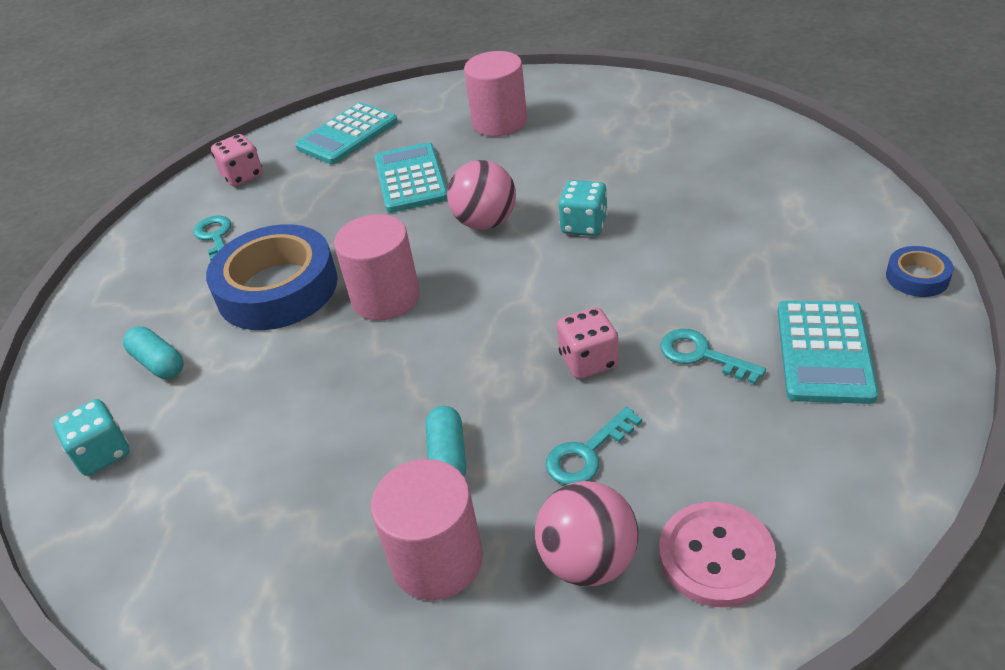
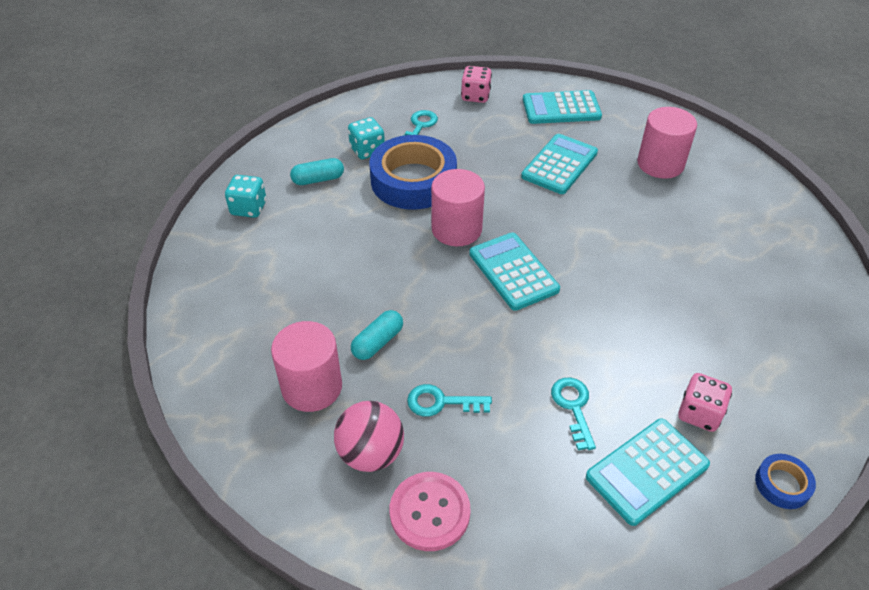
camera: 40 degrees right, 5 degrees up
turquoise capsule [123,326,183,379] -> turquoise capsule turned 75 degrees clockwise [290,158,344,185]
pink ball [447,160,516,230] -> none
pink dice [557,307,619,379] -> pink dice moved to [678,373,732,432]
turquoise dice [559,180,608,236] -> turquoise dice moved to [348,117,385,159]
none -> turquoise calculator [469,233,560,311]

